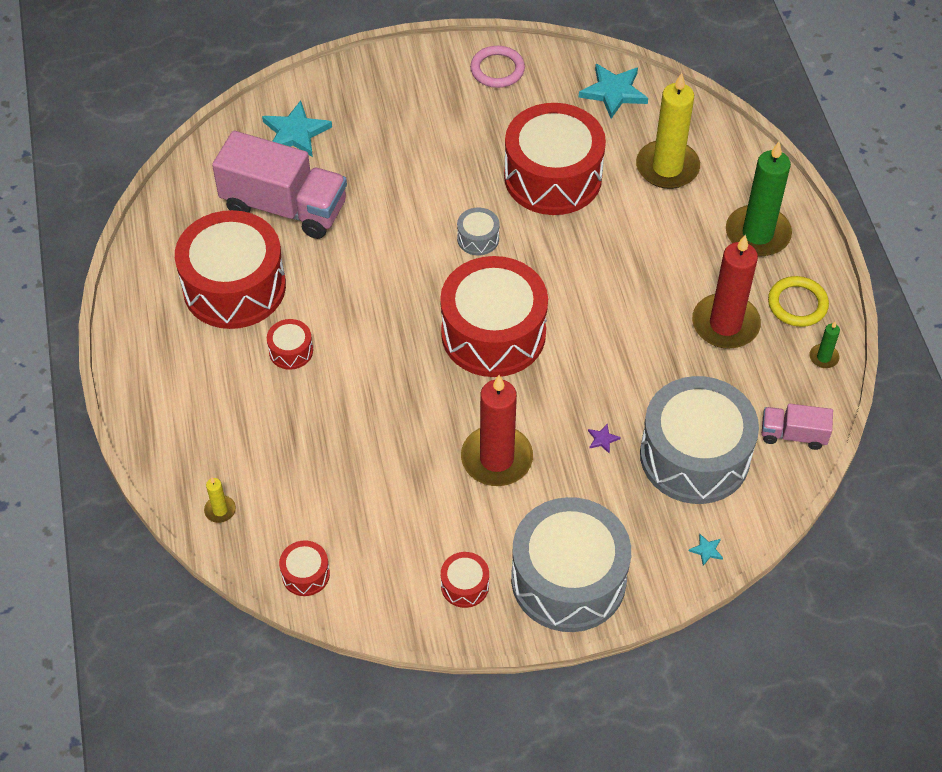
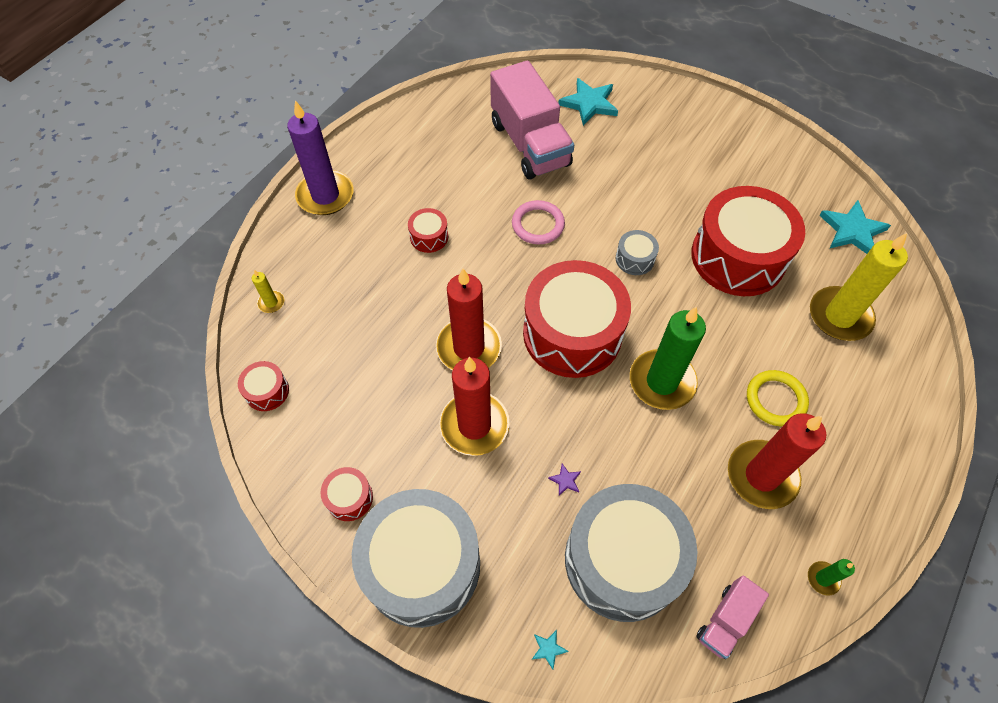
camera: 45 degrees right, 5 degrees up
red drum [175,210,286,329] -> none
pink ring [470,46,525,88] -> pink ring moved to [512,200,565,244]
green candle [726,142,792,256] -> green candle moved to [630,307,706,410]
pink truck [762,403,833,450] -> pink truck turned 105 degrees counterclockwise [696,575,769,659]
yellow ring [768,276,829,327] -> yellow ring moved to [747,370,809,427]
none -> purple candle [287,100,354,215]
none -> red candle [436,268,502,370]

